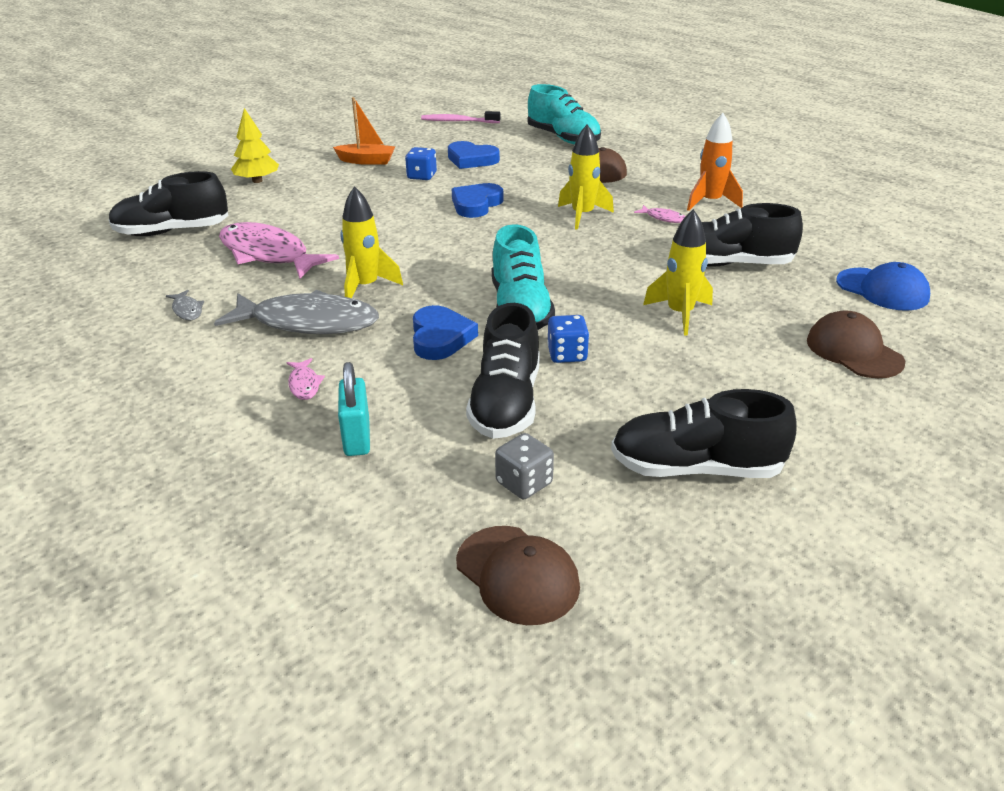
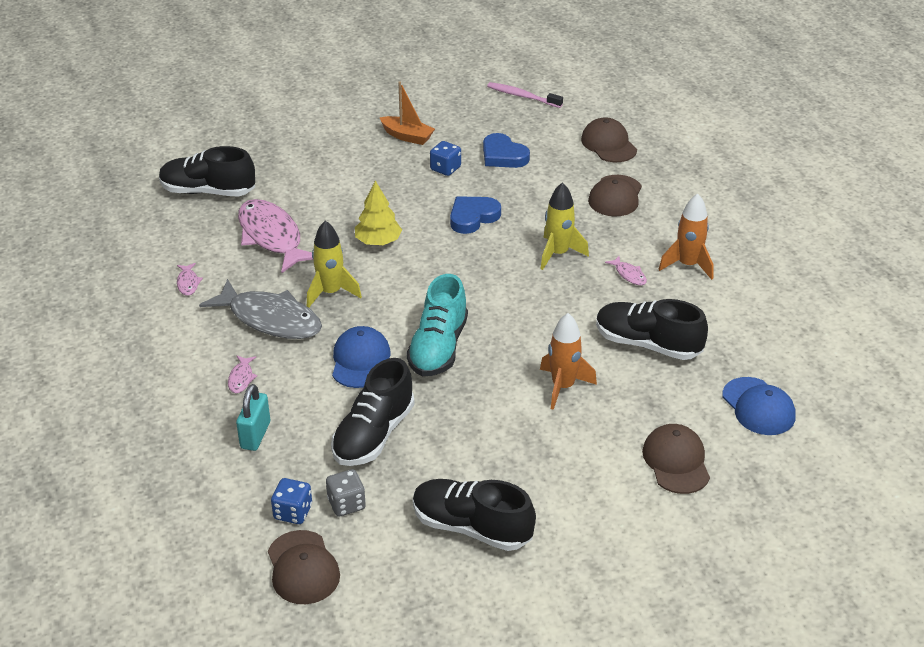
camera: 20 degrees right, 5 degrees up
grey fish [166,290,204,321] -> pink fish [177,263,203,296]
yellow tree [231,108,279,183] -> yellow tree moved to [355,181,402,245]
blue heart [413,305,478,360] -> blue cap [332,326,390,388]
turquoise shoe [528,84,601,145] -> brown cap [581,117,637,162]
blue dice [547,315,589,363] -> blue dice moved to [271,478,312,524]
yellow rocket [643,209,713,335] -> orange rocket [540,313,597,410]

